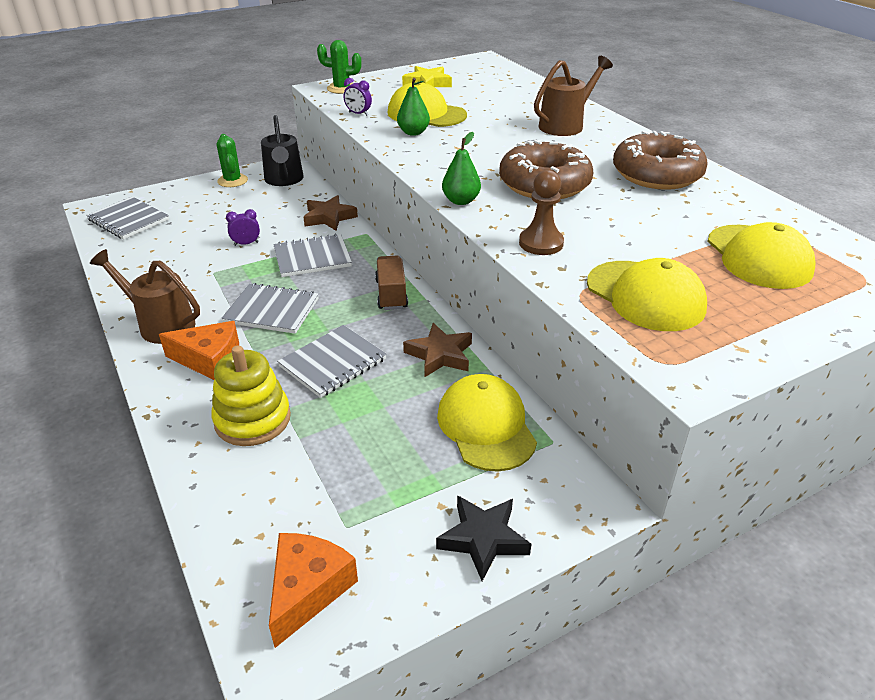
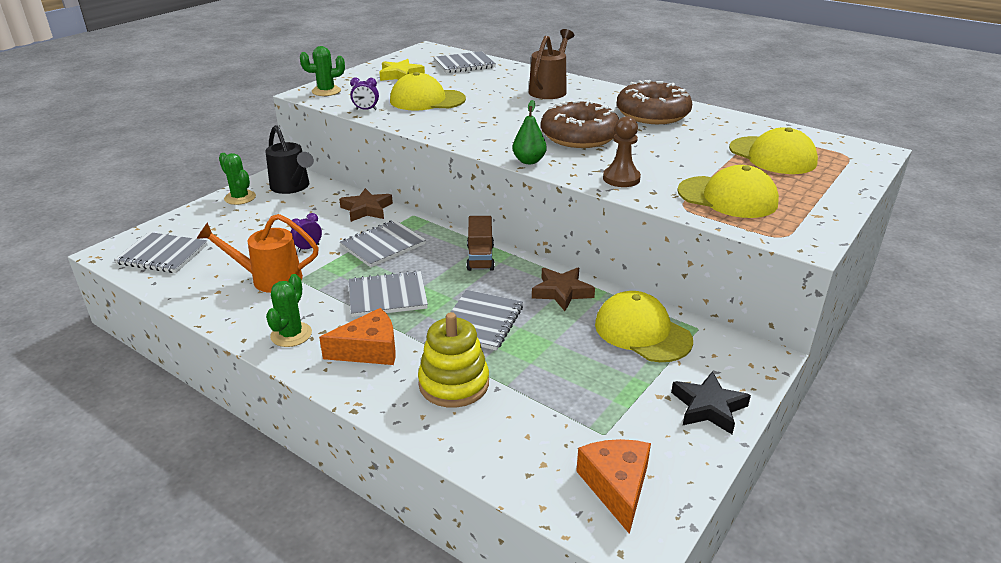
camera: 25 degrees left, 5 degrees down
brown watering can [90,249,200,344] -> green cactus [266,274,312,347]
brown truck [375,256,408,310] -> brown truck turned 150 degrees counterclockwise [466,216,495,271]
green pear [397,78,430,136] -> none
none -> orange watering can [196,214,319,293]
none -> grey notebook [433,51,496,73]

